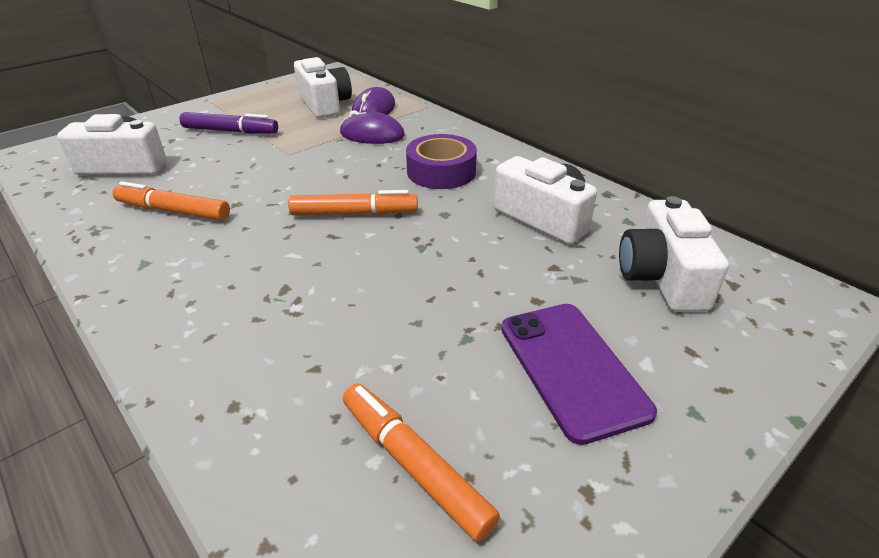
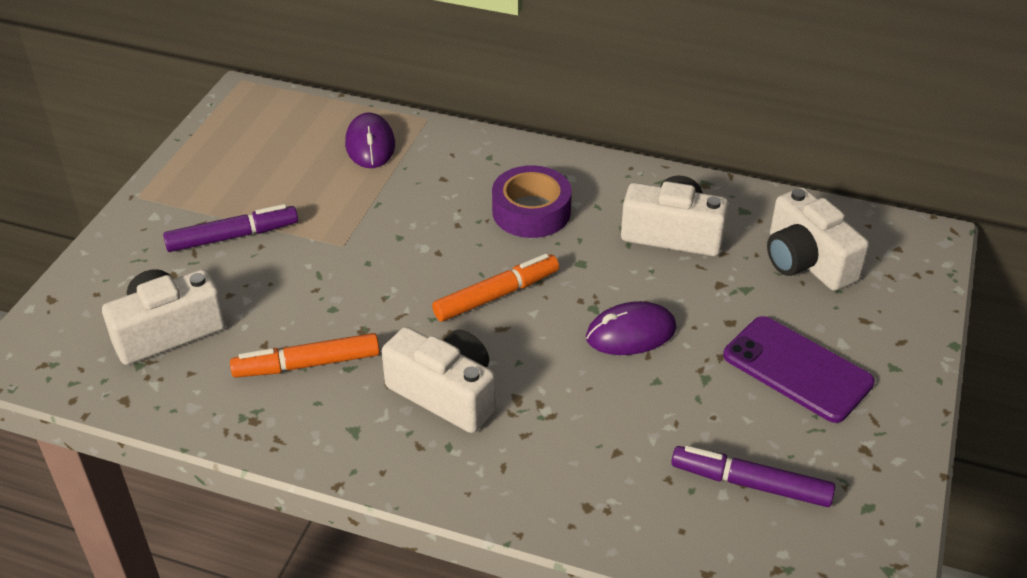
camera: 30 degrees left, 5 degrees up
white camera [294,57,352,118] -> white camera moved to [382,327,496,433]
purple mouse [340,110,405,144] -> purple mouse moved to [586,301,677,355]
orange marker [343,384,500,542] -> purple marker [671,446,835,507]

